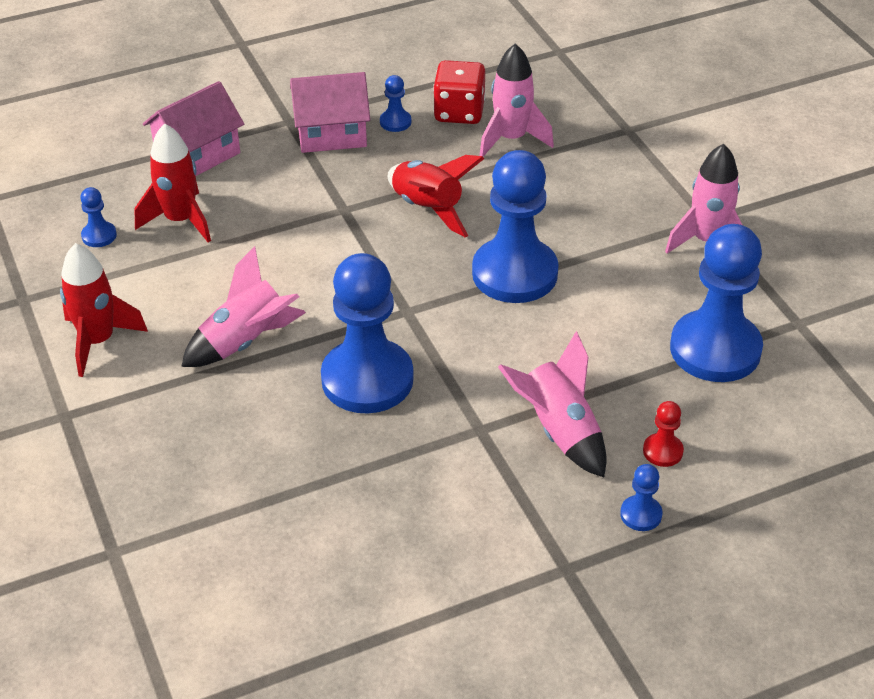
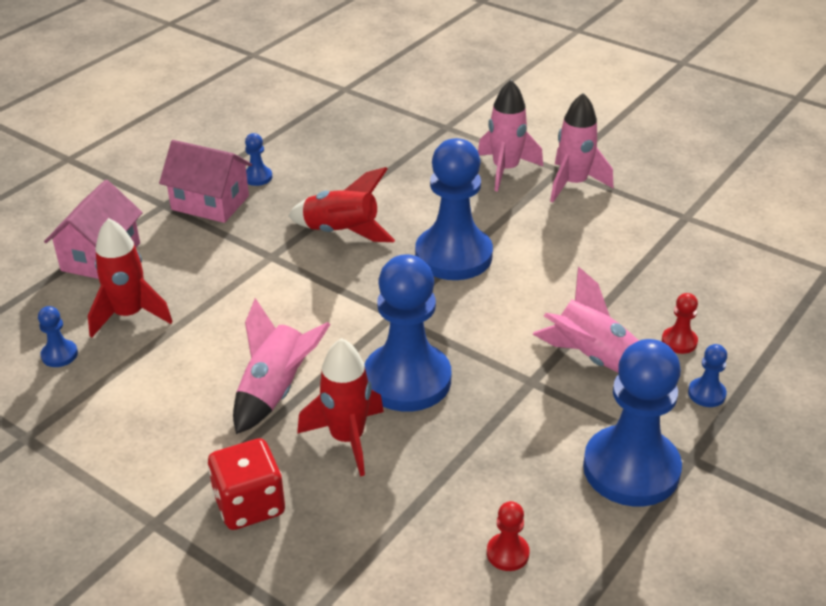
camera: 30 degrees left, 5 degrees down
red rocket [60,243,148,377] -> red rocket moved to [297,338,384,476]
pink house [290,72,370,153] -> pink house turned 60 degrees clockwise [159,140,252,223]
red dice [433,60,485,124] -> red dice moved to [208,438,285,530]
pink rocket [479,43,554,157] -> pink rocket moved to [478,80,543,191]
blue pawn [670,224,763,382] -> blue pawn moved to [583,339,682,506]
none -> red pawn [487,501,530,571]

